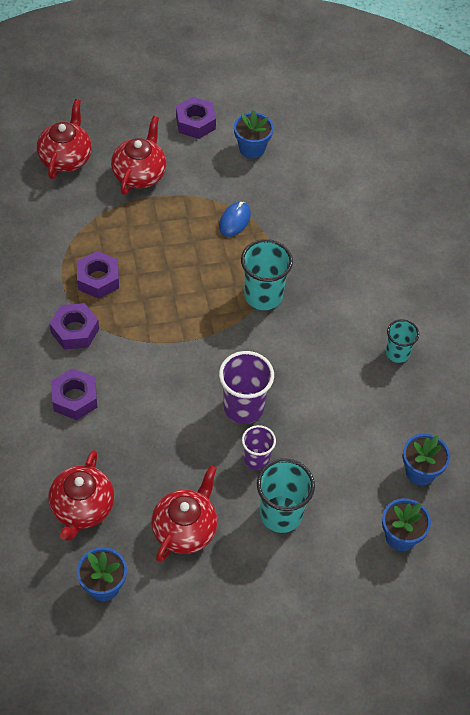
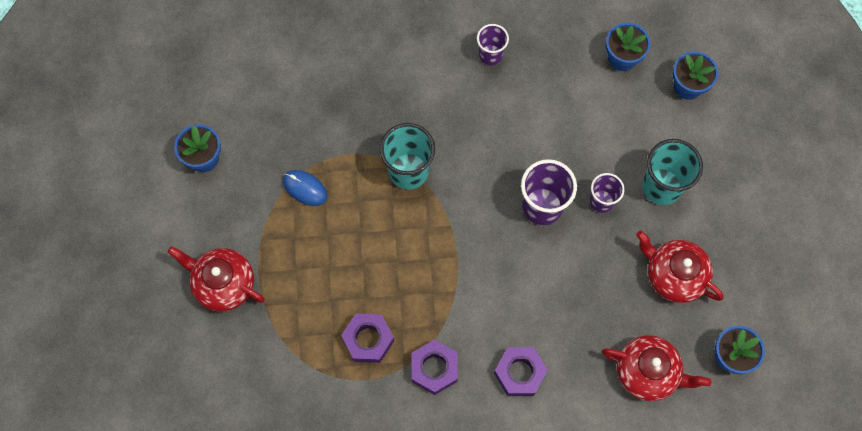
camera: 80 degrees left, 15 degrees up
red teapot [37,99,92,179] -> none
purple nut [176,97,216,139] -> none
turquoise cup [386,319,419,363] -> purple cup [477,24,509,66]

